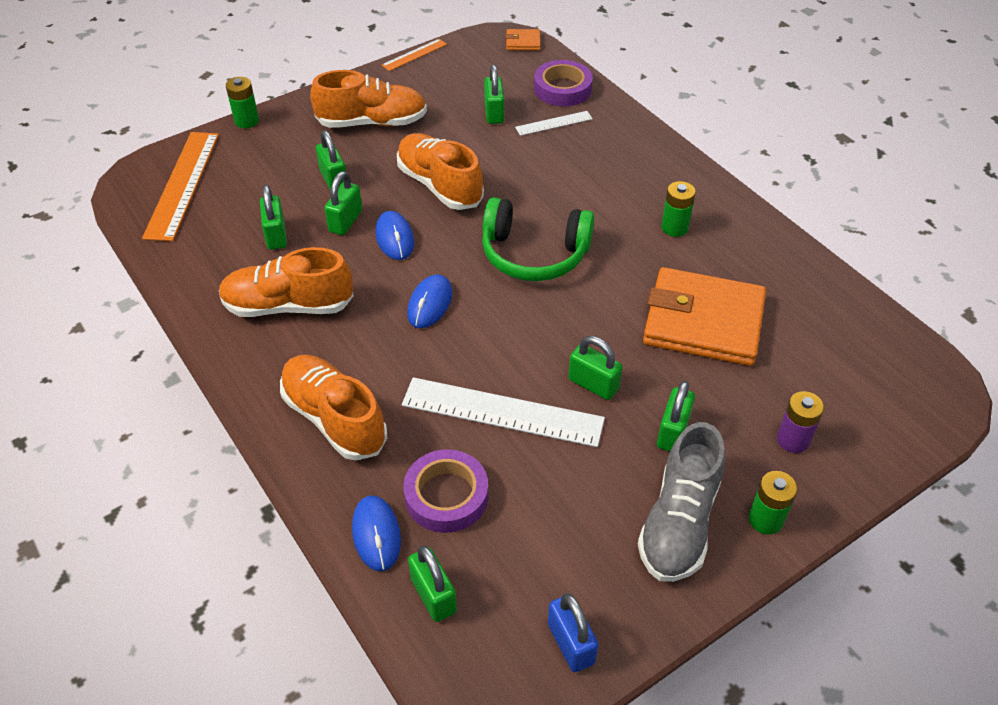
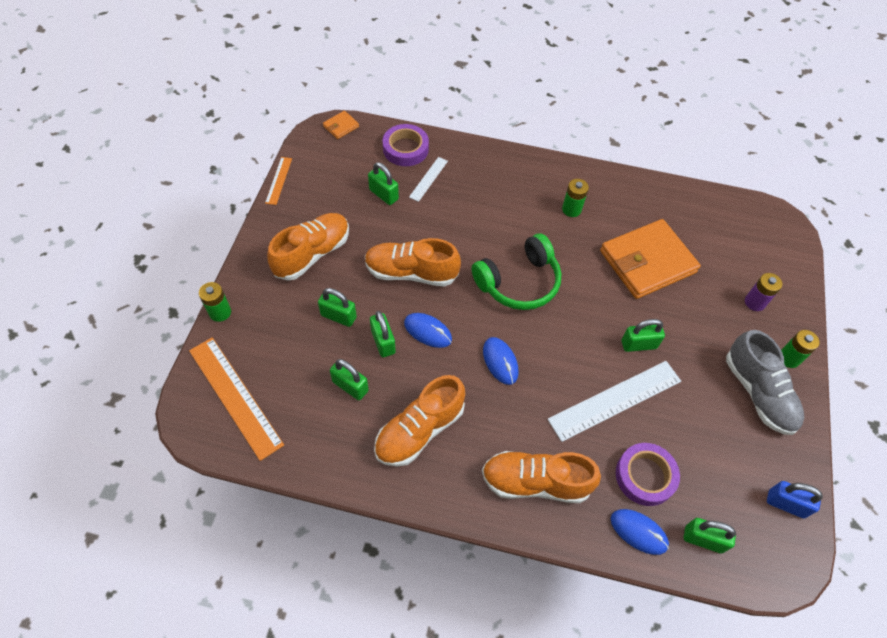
camera: 45 degrees left, 10 degrees up
green padlock [657,381,695,452] -> none

